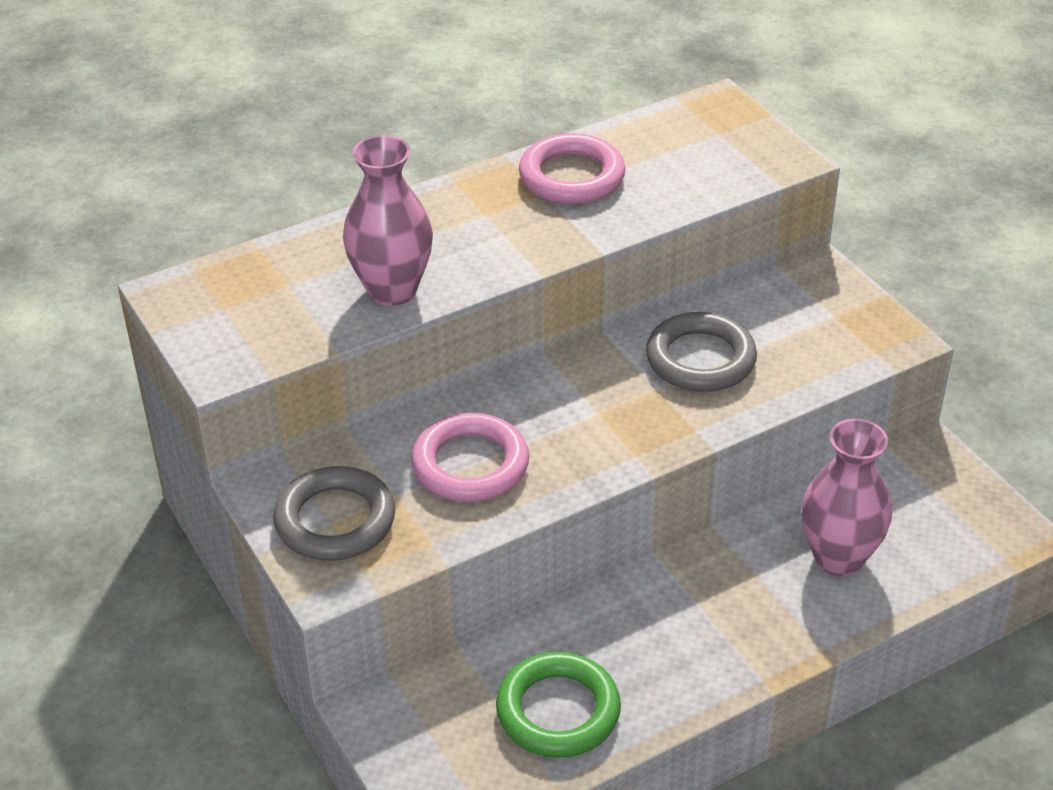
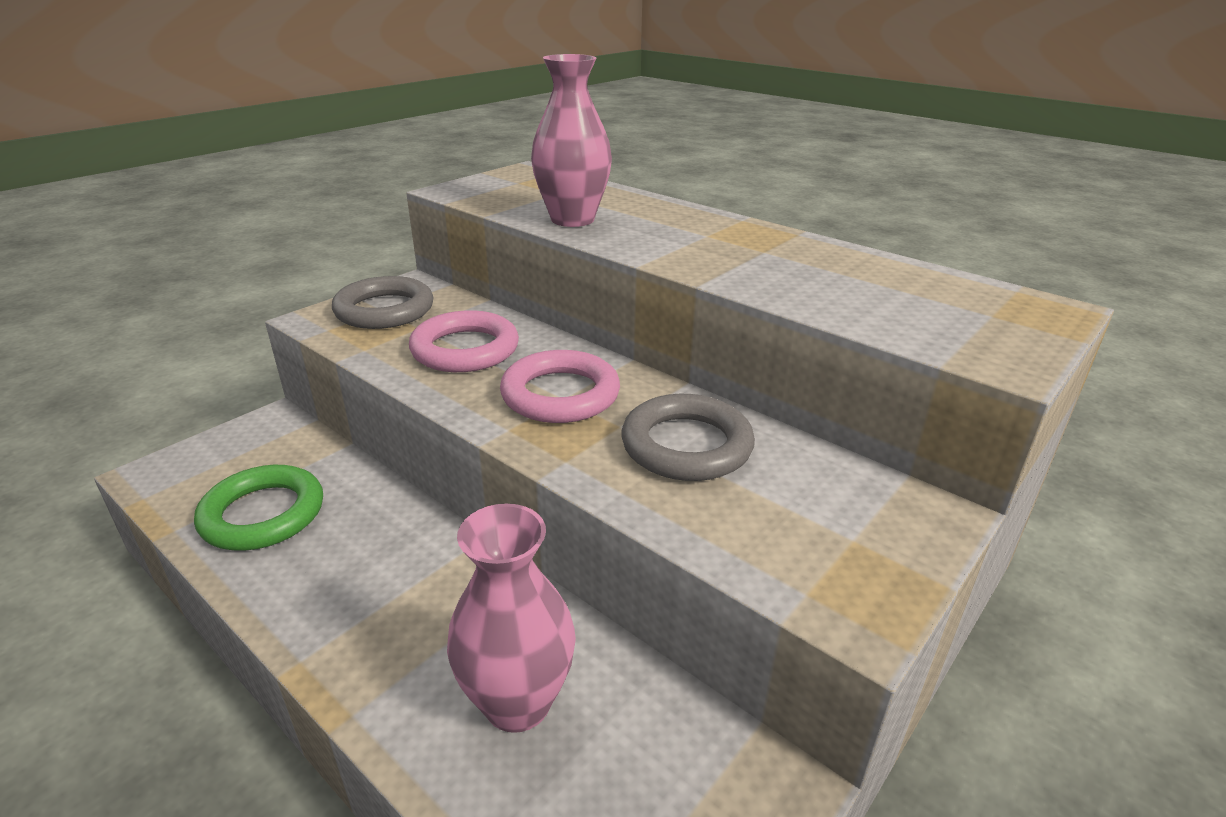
camera: 70 degrees right, 10 degrees down
pink ring [519,133,625,204] -> pink ring moved to [500,350,620,423]

